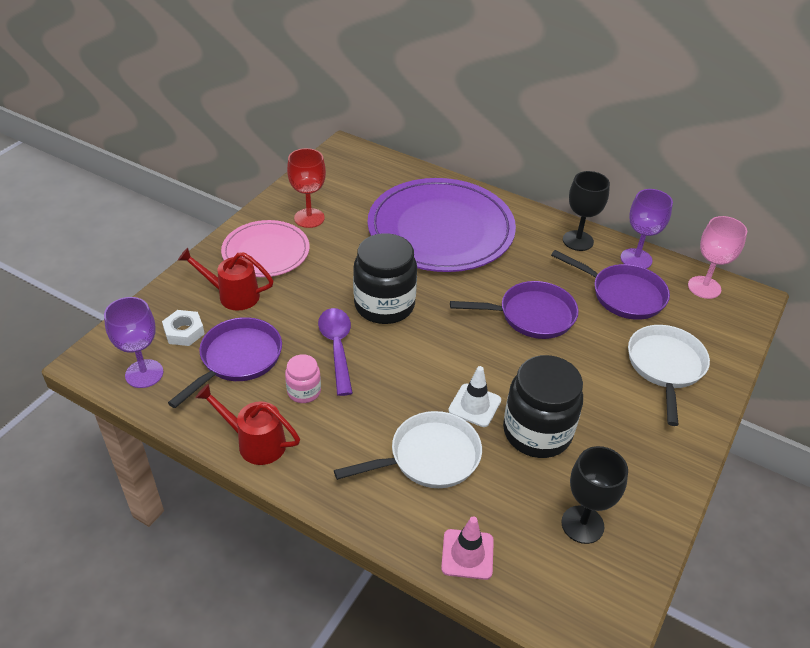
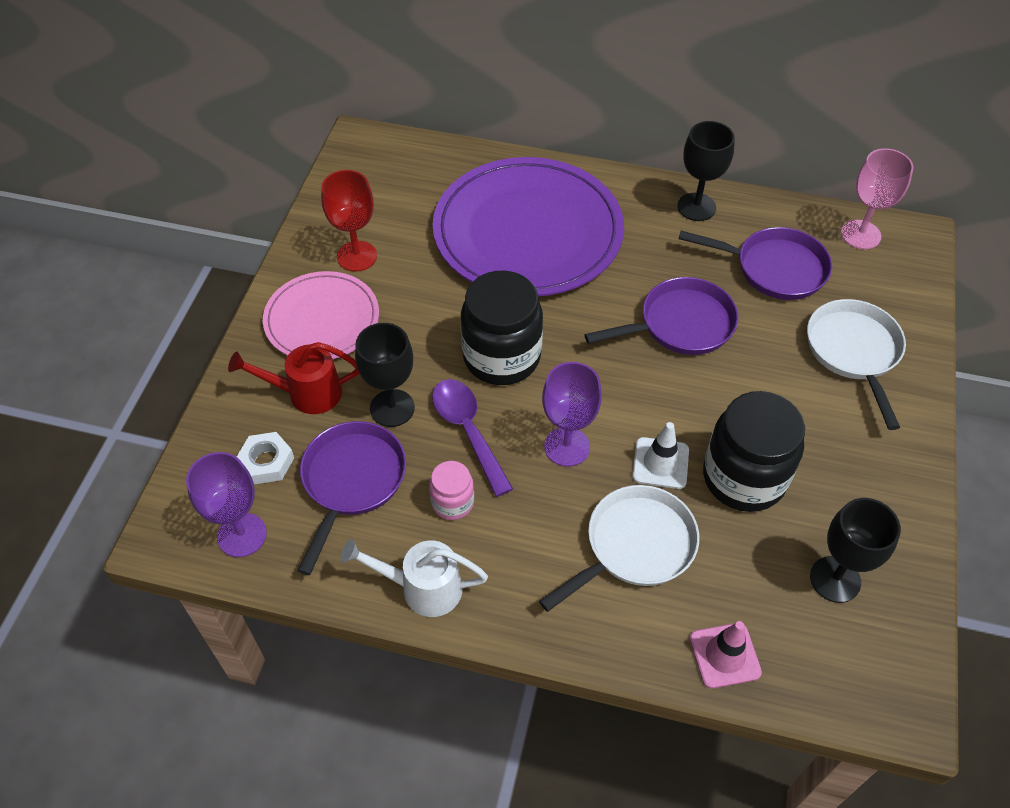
camera: 15 degrees left, 10 degrees up
red watering can [195,384,300,465] -> white watering can [340,539,488,617]
purple goblet [620,189,673,269] -> purple goblet moved to [542,362,602,467]
none -> black goblet [355,323,415,427]

